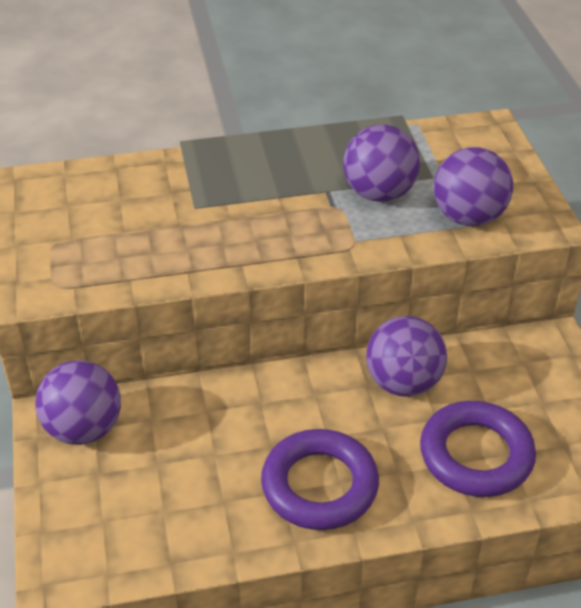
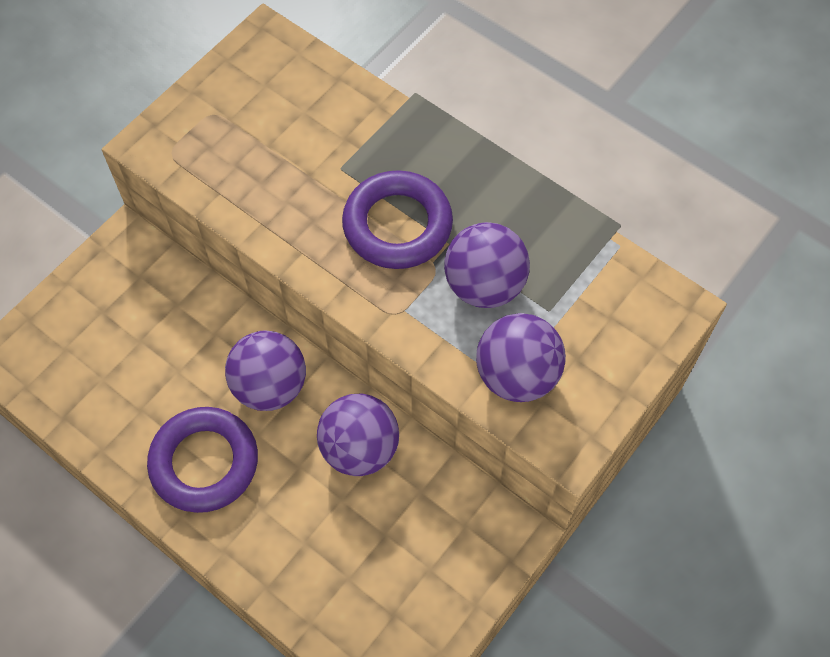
camera: 50 degrees right, 20 degrees up
purple ball [35,360,121,445] -> purple ball moved to [225,331,306,411]
purple ring [420,401,536,497] -> purple ring moved to [342,170,453,269]

